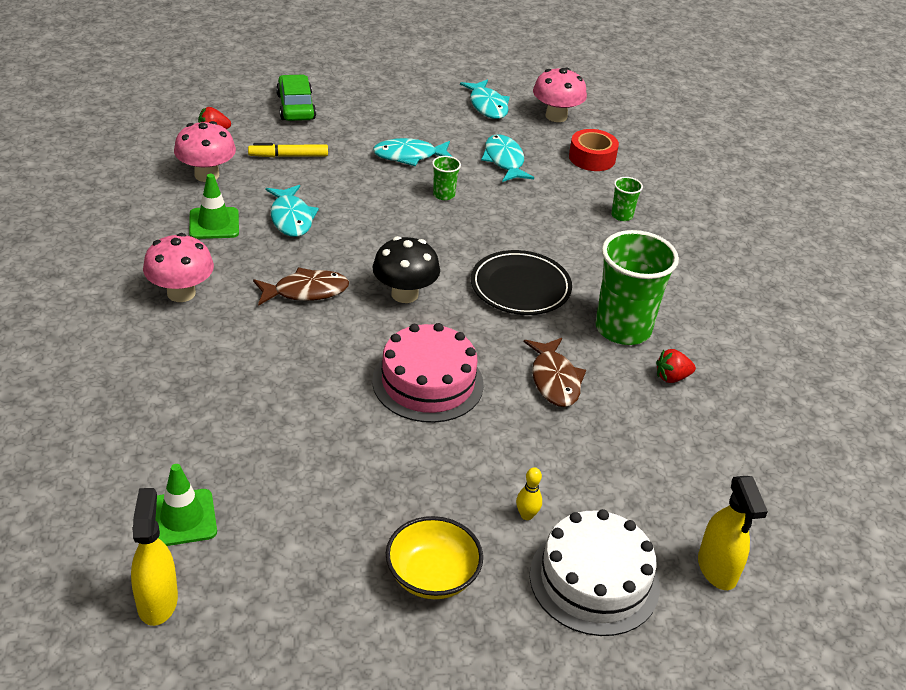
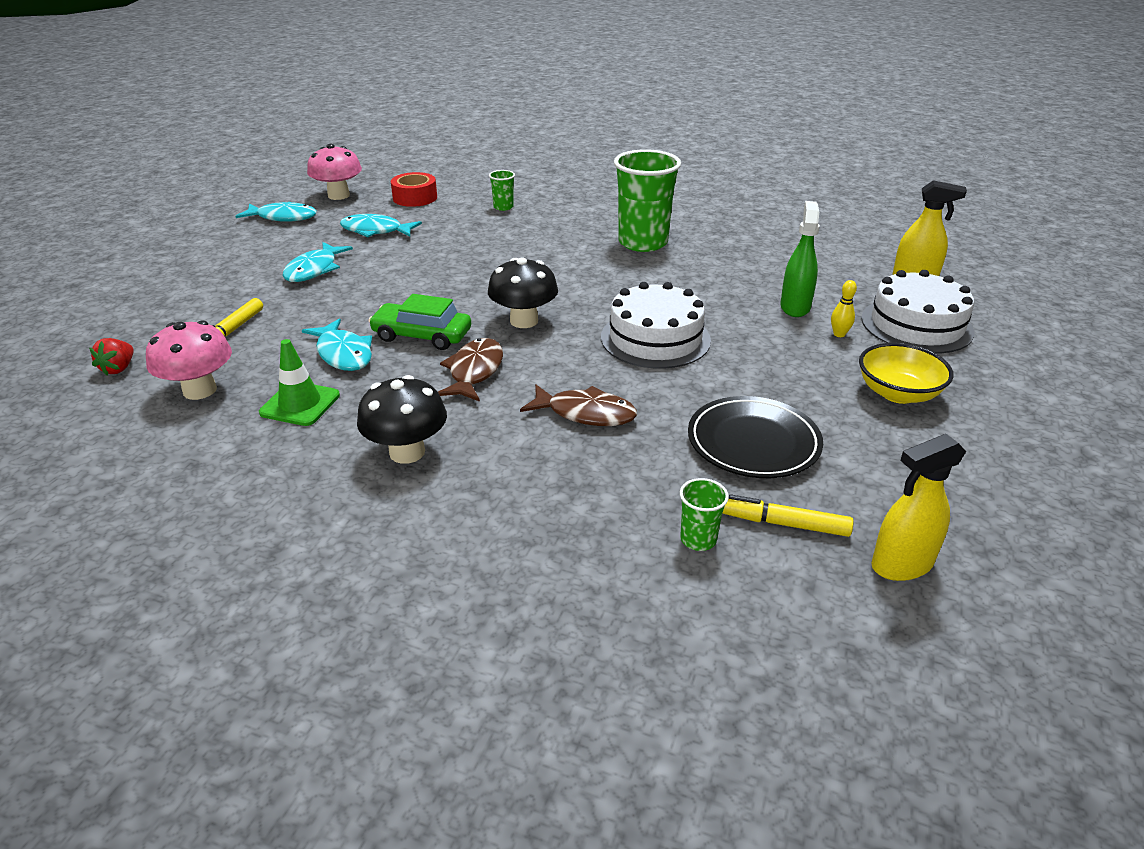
camera: 60 degrees left, 5 degrees down
yellow spray bottle [131,488,178,626] -> yellow spray bottle turned 45 degrees counterclockwise [872,434,966,581]
pink mushroom [143,233,214,302] -> black mushroom [357,375,447,464]
green traffic cone [155,464,217,546] -> yellow marker [722,494,854,537]
turquoise fish [266,185,319,237] -> turquoise fish turned 45 degrees clockwise [302,319,372,371]
green car [276,75,316,121] -> green car moved to [368,294,471,350]
pink cake [372,323,484,423] -> white cake [601,282,711,369]
green cup [432,156,461,200] -> green cup moved to [680,478,729,551]
black plate [471,250,572,315] -> black plate moved to [688,396,823,478]
brown fish [524,338,586,407] -> brown fish moved to [520,384,637,426]
red strawberry [656,349,696,383] -> none
none -> green spray bottle [780,201,820,317]

